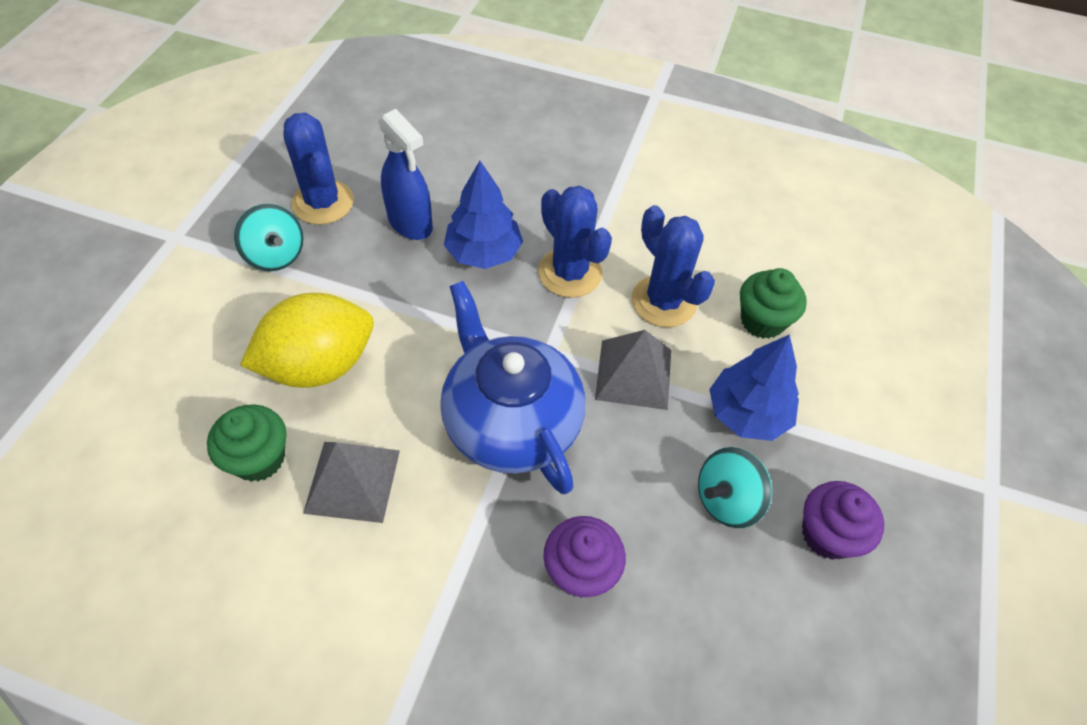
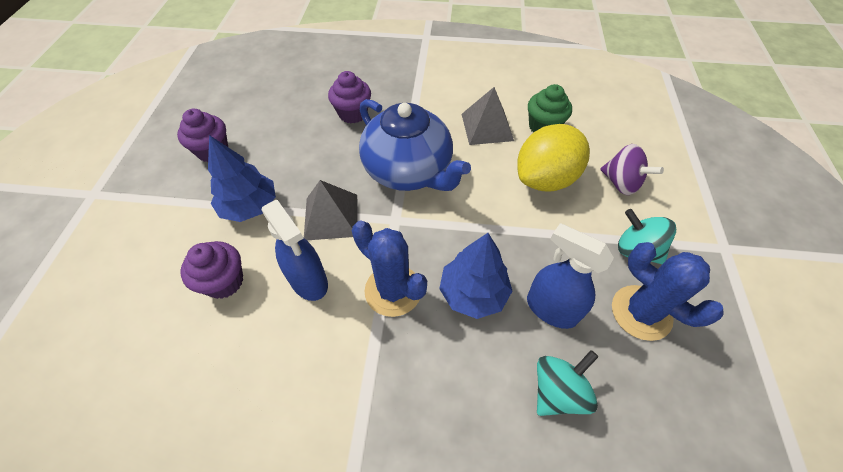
camera: 170 degrees right, 0 degrees up
blue cactus [632,205,715,327] -> blue spray bottle [261,200,328,301]
turquoise spinning top [698,447,772,528] -> turquoise spinning top moved to [537,350,599,416]
green cupcake [740,268,807,339] -> purple cupcake [180,241,243,299]
none -> purple spinning top [600,144,664,195]

